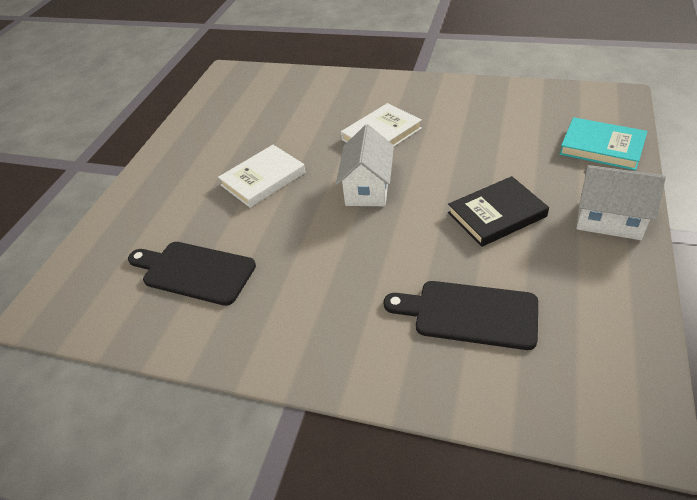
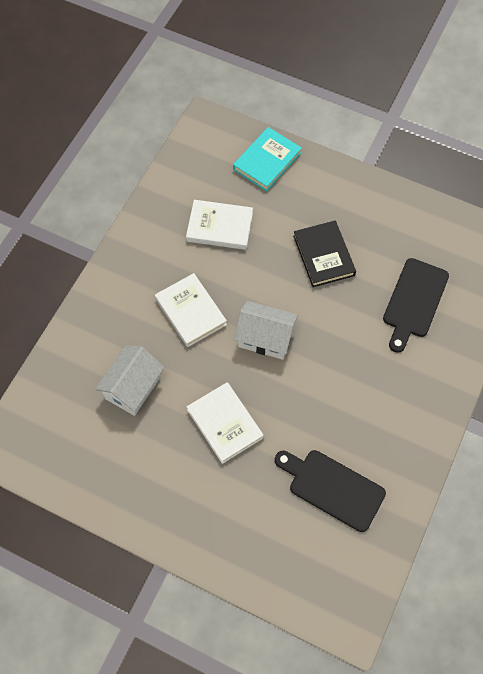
camera: 85 degrees left, 20 degrees up
black cutting board [128,242,256,306] -> black cutting board turned 90 degrees clockwise [275,450,386,532]
white house [576,165,666,240] -> white house moved to [95,345,164,416]
none -> white book [186,200,253,250]

